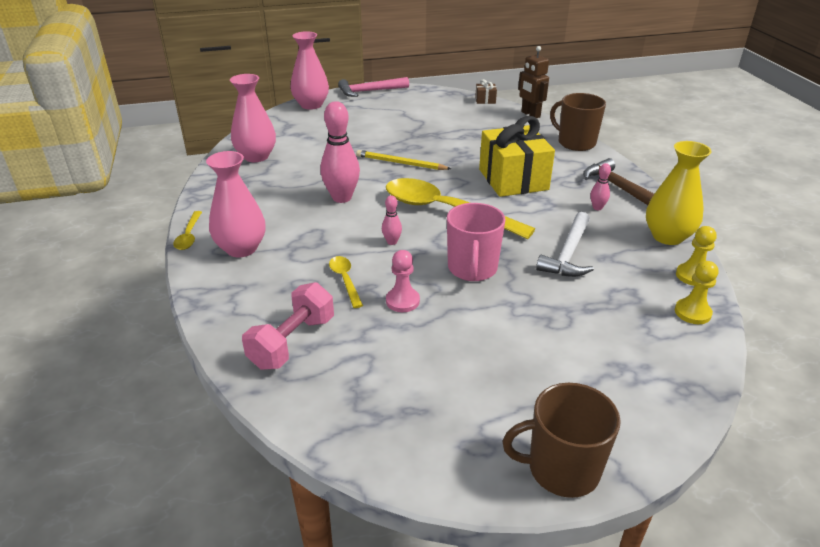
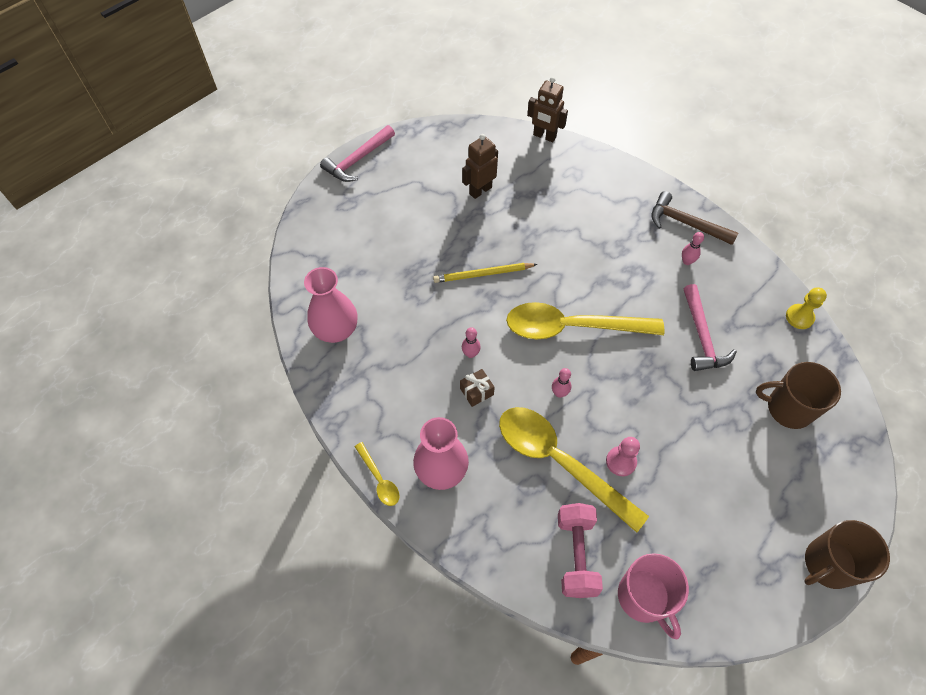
camera: 30 degrees left, 25 degrees up
pink vase [290,31,329,110] -> none
pink bowling pin [320,101,360,203] -> pink bowling pin [462,327,481,358], size x0.48
yellow spoon [329,256,363,308] -> yellow spoon [499,407,649,533], size x2.29
pink mug [447,203,506,281] -> pink mug moved to [618,553,689,639]
brown gift [475,79,497,104] -> brown gift moved to [460,369,495,407]
yellow gift [479,116,555,197] -> none
white hammer [536,212,594,277] -> pink hammer [684,284,737,371]
brown mug [550,93,606,151] -> brown mug moved to [756,362,841,429]
yellow vase [646,141,712,245] -> none
yellow pawn [675,261,718,324] -> none
none -> brown robot [462,134,498,199]

